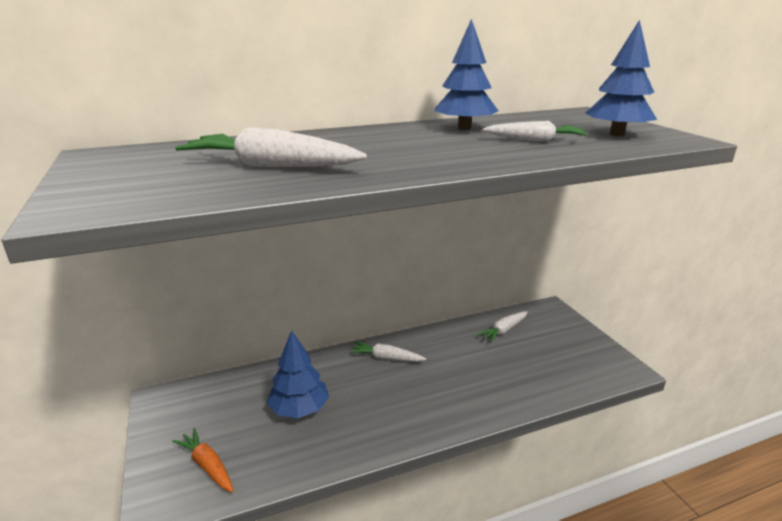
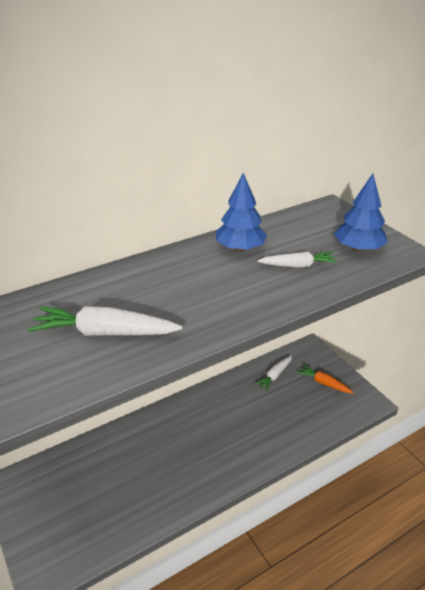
camera: 10 degrees left, 10 degrees up
orange carrot [172,428,234,492] -> orange carrot moved to [297,364,354,393]
blue tree [267,330,329,418] -> none
white carrot [349,342,426,362] -> none

